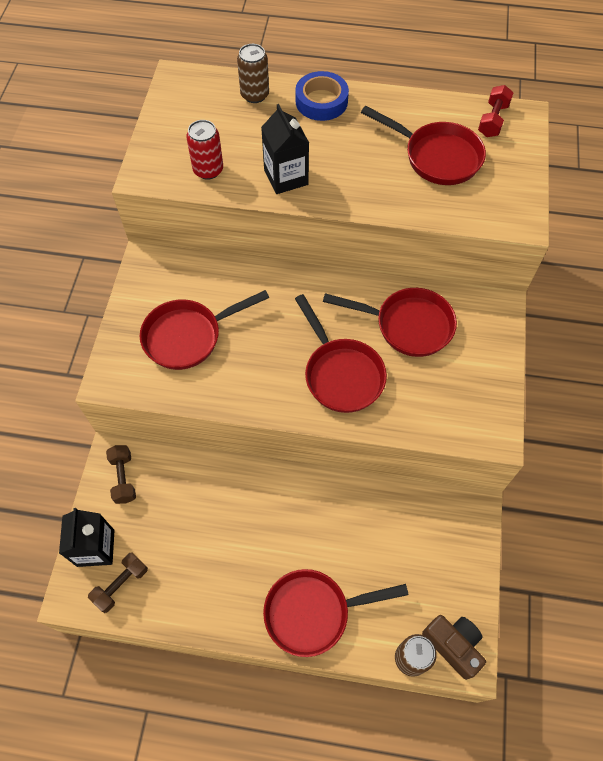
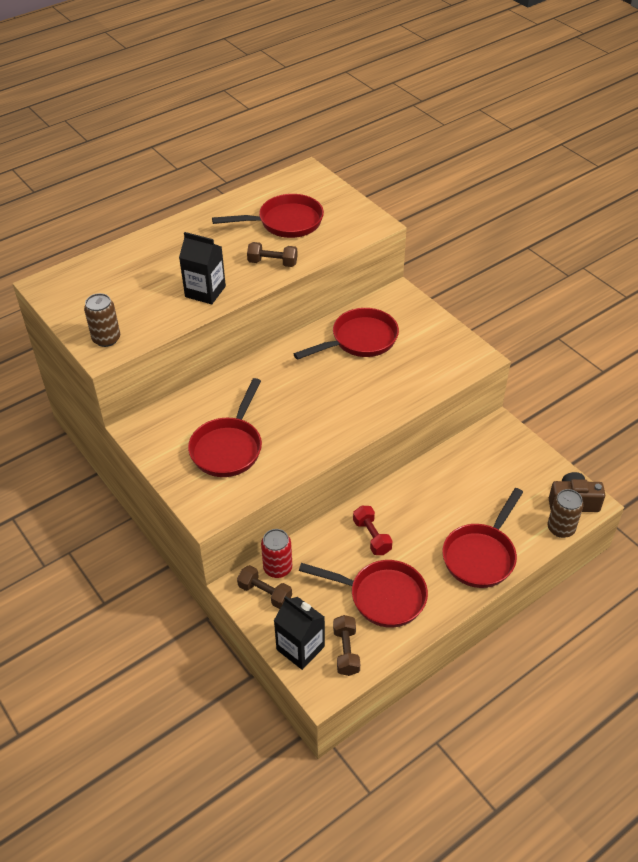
camera: 45 degrees left, 15 degrees down
red can [186,120,223,180] -> red can moved to [261,529,292,578]
brown can [237,44,269,103] -> brown can moved to [84,293,120,347]
blue tape [295,71,349,121] -> none
red pan [295,294,387,413] -> red pan moved to [299,560,428,628]
red dumbbell [478,85,513,137] -> red dumbbell moved to [353,506,393,555]
none -> brown dumbbell [247,242,298,267]

